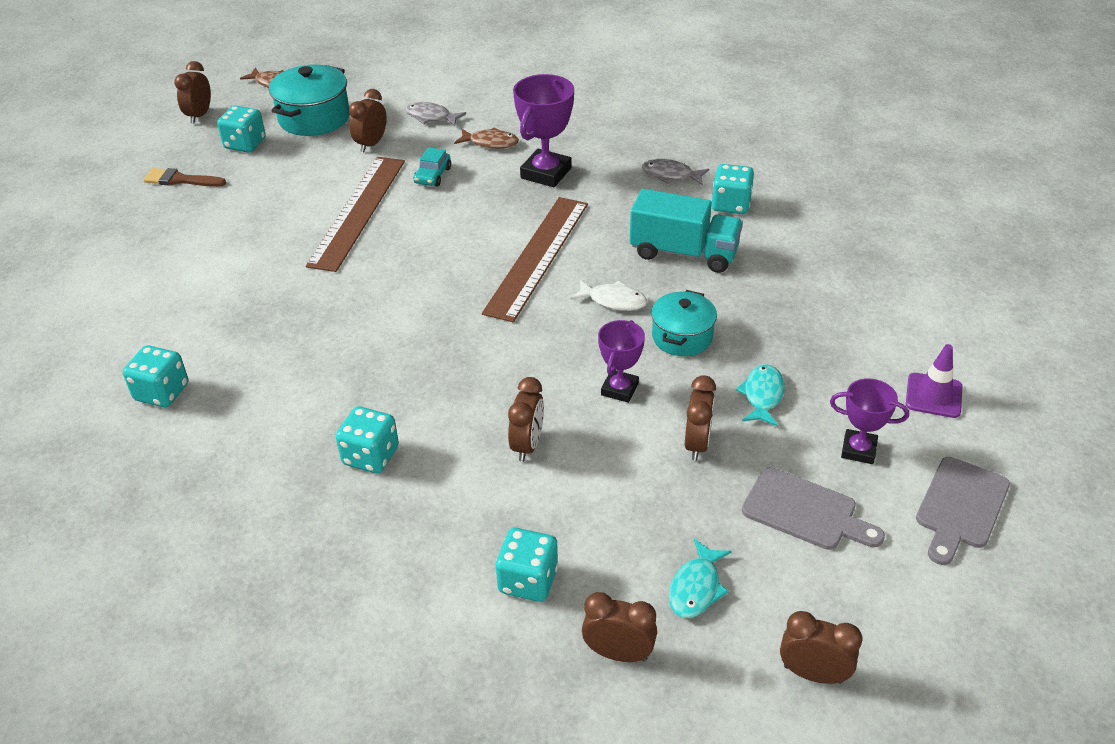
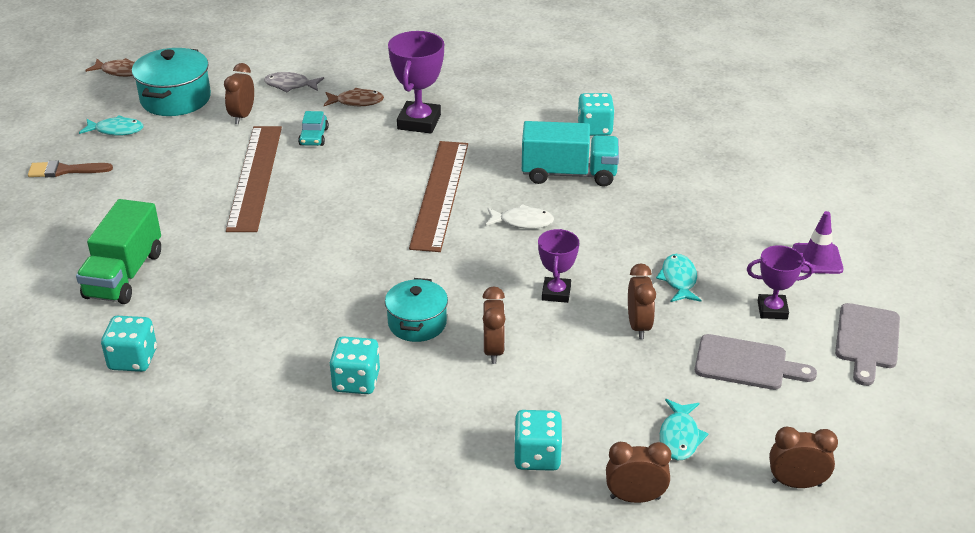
camera: 15 degrees left, 5 degrees down
brown clock [174,61,211,124] -> none
turquoise dice [217,106,266,153] -> turquoise fish [79,115,143,136]
grey fish [642,159,709,185] -> none
turquoise pot [651,290,717,356] -> turquoise pot moved to [385,278,448,342]
none -> green truck [76,199,161,304]

